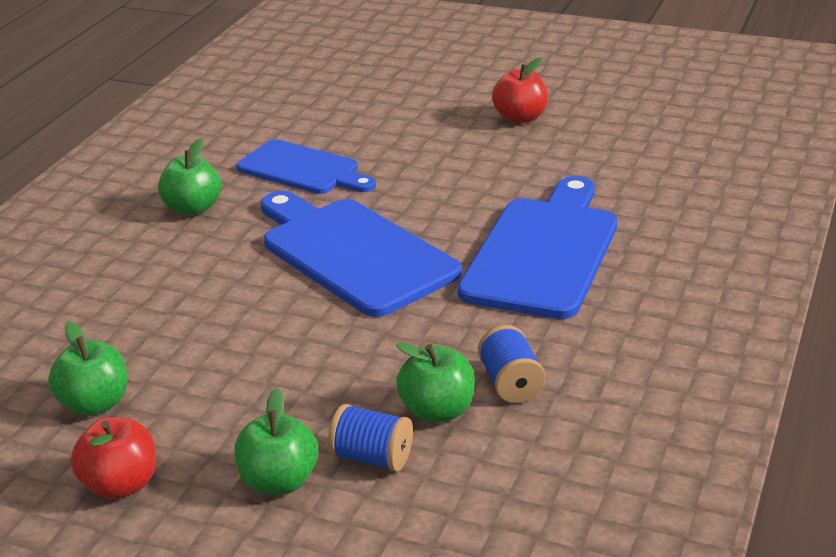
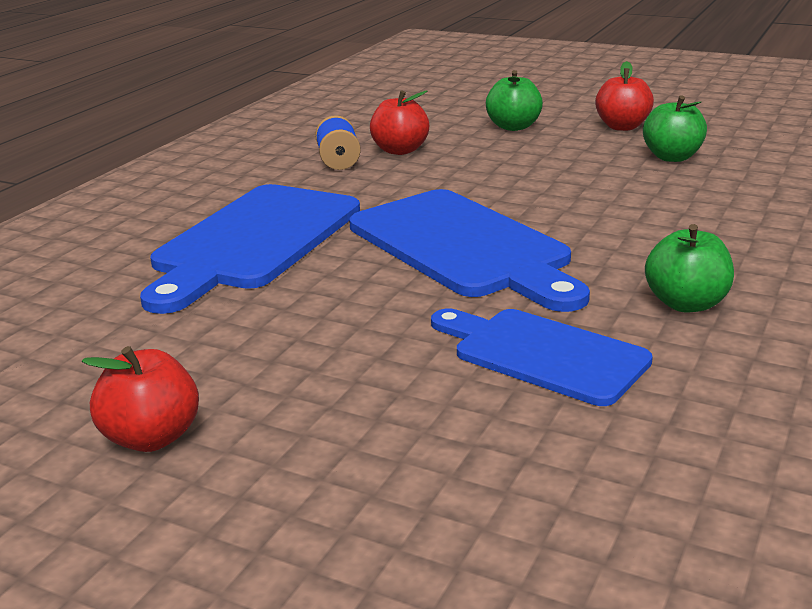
camera: 175 degrees left, 5 degrees down
blue spool [328,404,413,472] -> none
green apple [396,342,475,423] -> red apple [370,90,429,155]

